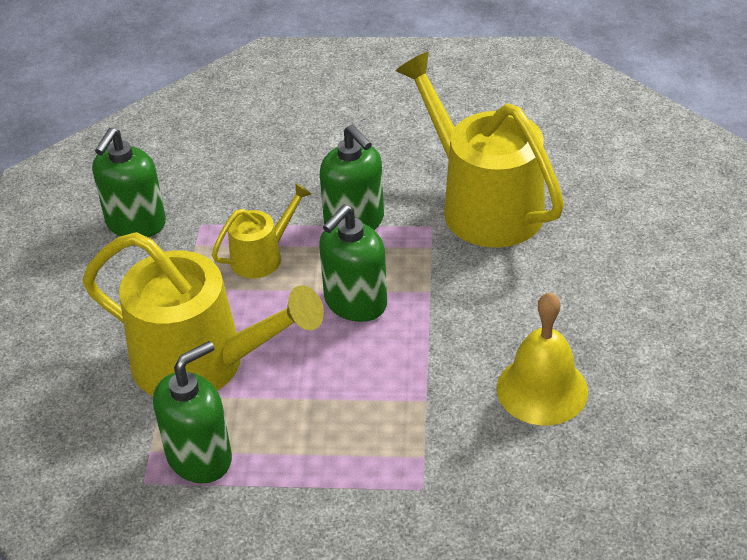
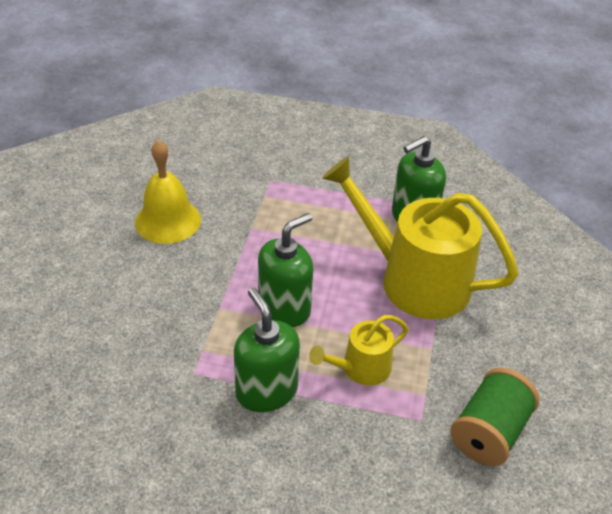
camera: 175 degrees left, 0 degrees up
green soap dispenser [92,128,166,237] -> green spool [450,368,539,466]
yellow watering can [396,52,564,248] -> none

